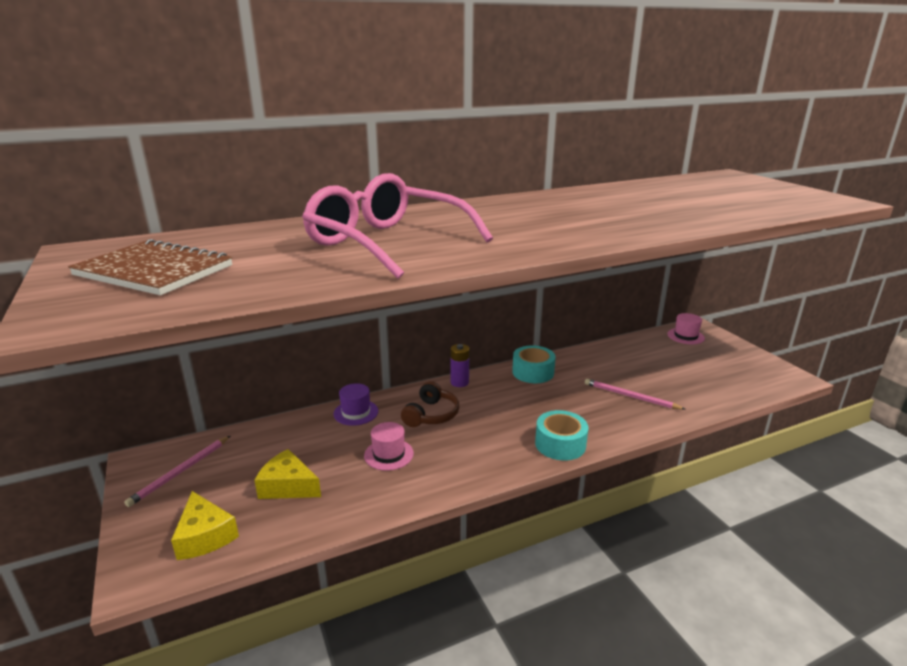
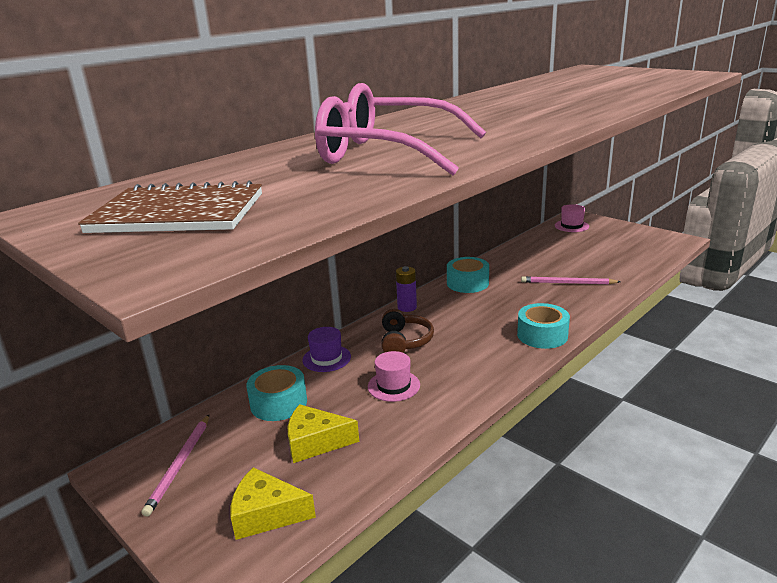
camera: 20 degrees left, 0 degrees up
yellow cheese [171,491,239,560] -> yellow cheese turned 150 degrees clockwise [230,467,316,540]
none -> turquoise tape [246,365,307,421]

